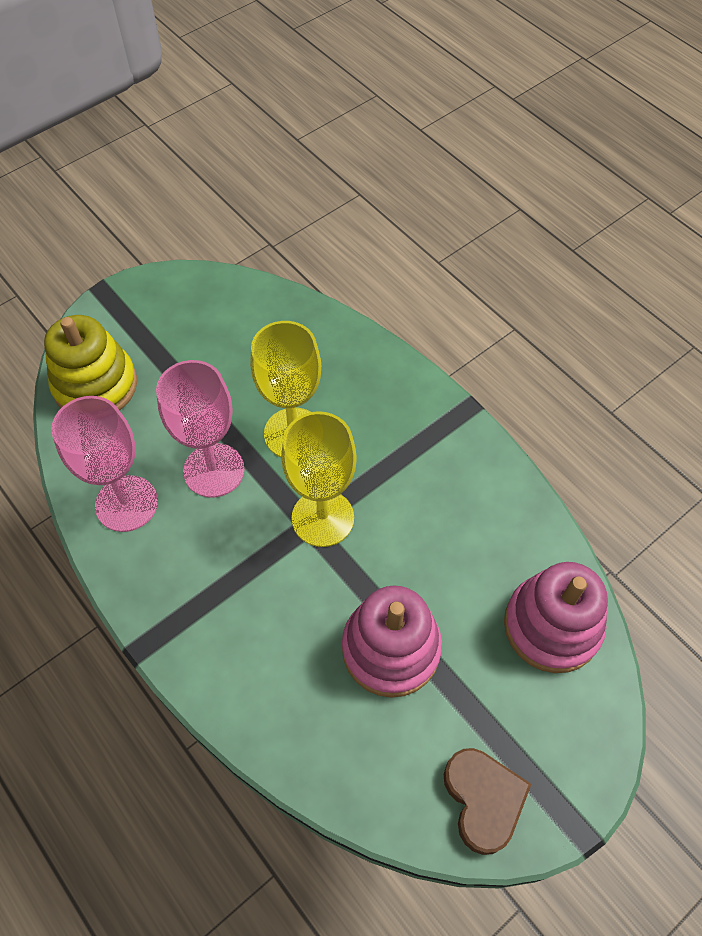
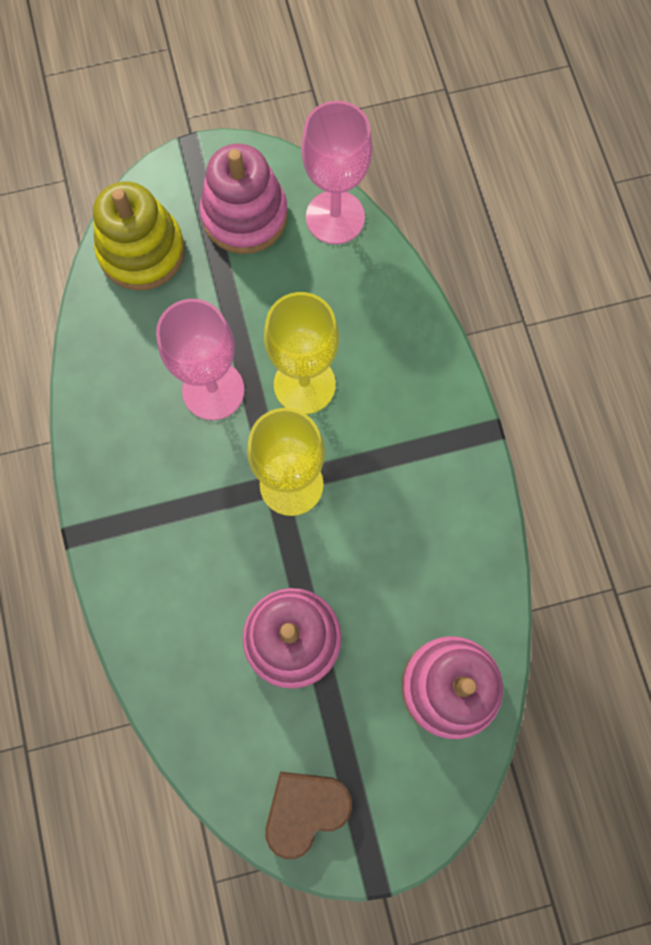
camera: 25 degrees right, 15 degrees up
pink goblet [51,396,158,532] -> pink goblet moved to [301,101,372,244]
brown heart [444,748,531,855] -> brown heart turned 135 degrees counterclockwise [266,772,352,859]
none -> pink stacking toy [200,144,288,254]

